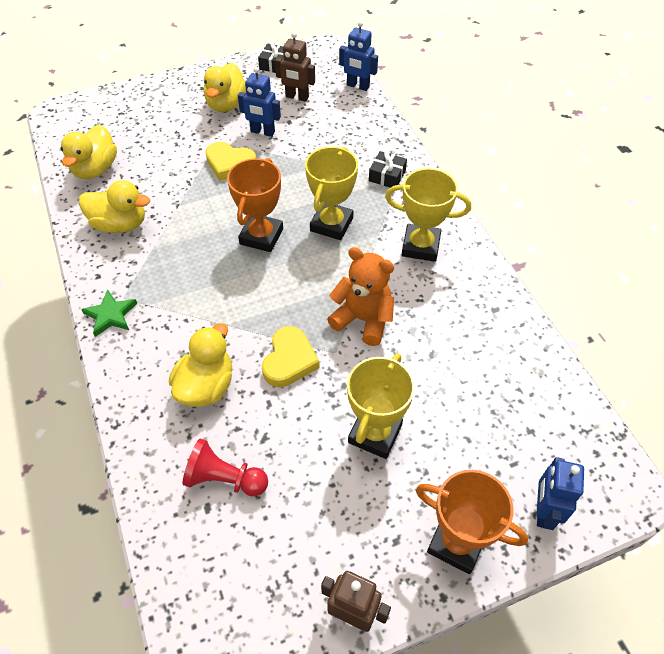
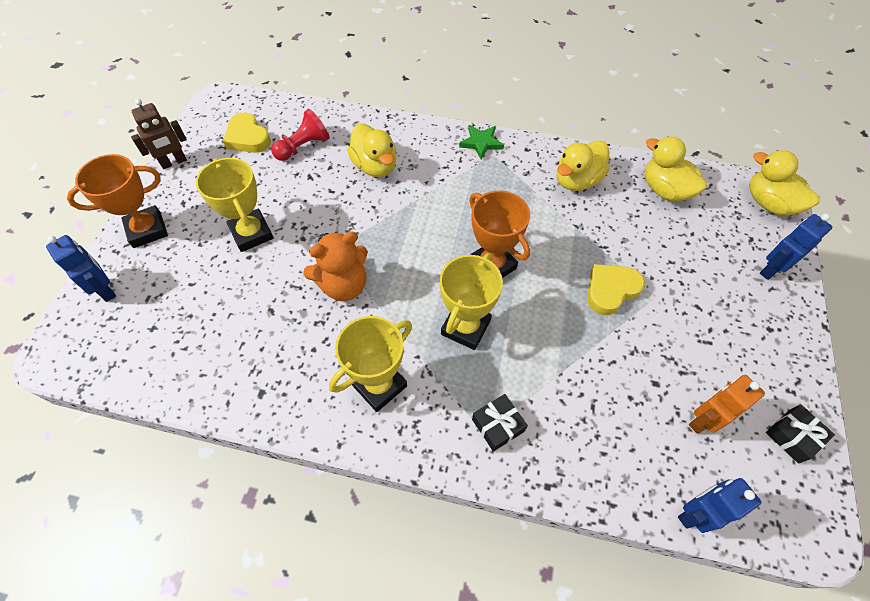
camera: 125 degrees right, 5 degrees up
yellow duck [204,63,246,112] -> yellow duck moved to [749,150,820,215]
blue robot [238,67,281,137] -> blue robot moved to [760,214,832,280]
yellow heart [262,326,320,387] -> yellow heart moved to [223,113,271,153]
brown robot [275,32,315,102] -> orange robot [689,375,765,434]
yellow trophy [305,147,358,240] -> yellow trophy turned 60 degrees clockwise [439,253,503,350]

